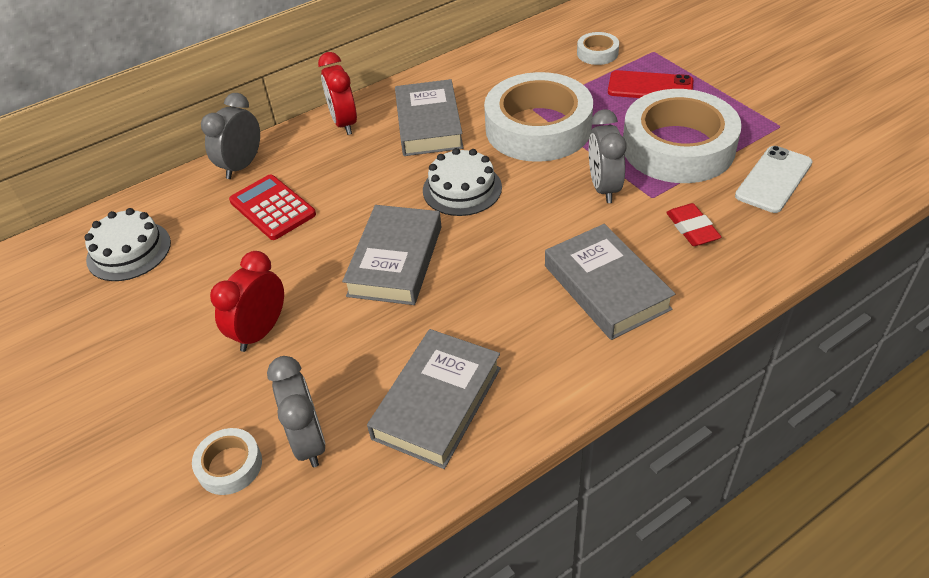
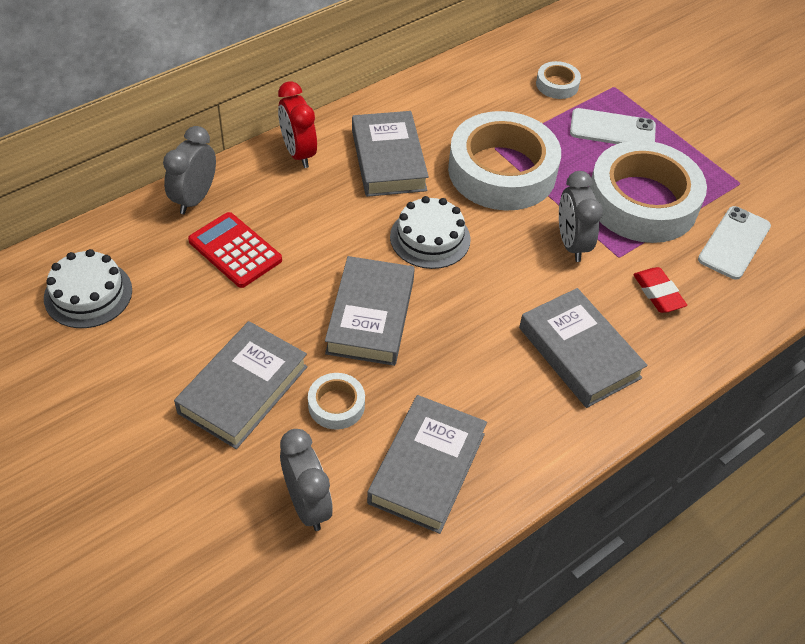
camera: 10 degrees left, 5 degrees up
white tape [192,428,262,495] -> white tape moved to [308,373,365,430]
red clock [210,251,284,352] -> grey book [174,321,308,449]
red phone [608,70,693,98] -> white phone [570,108,656,144]

